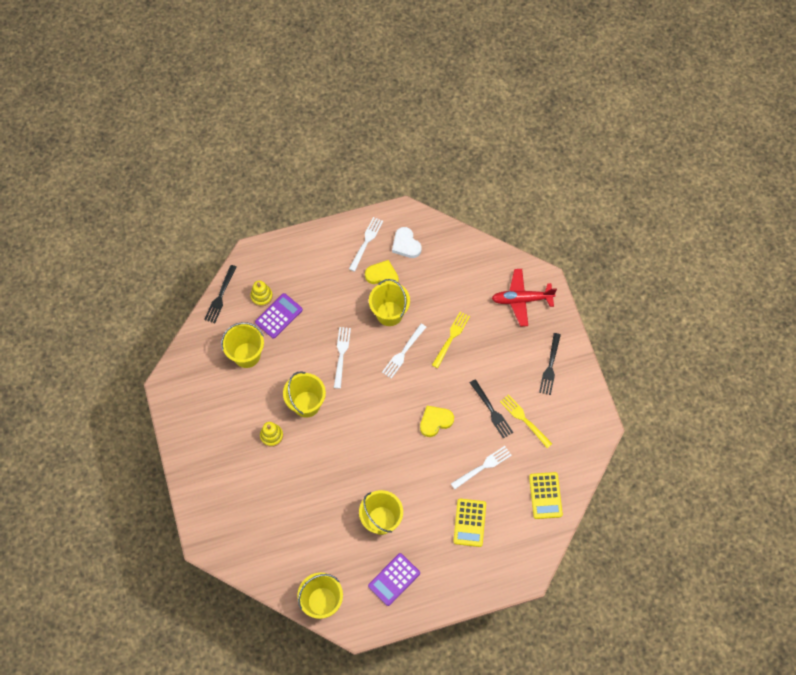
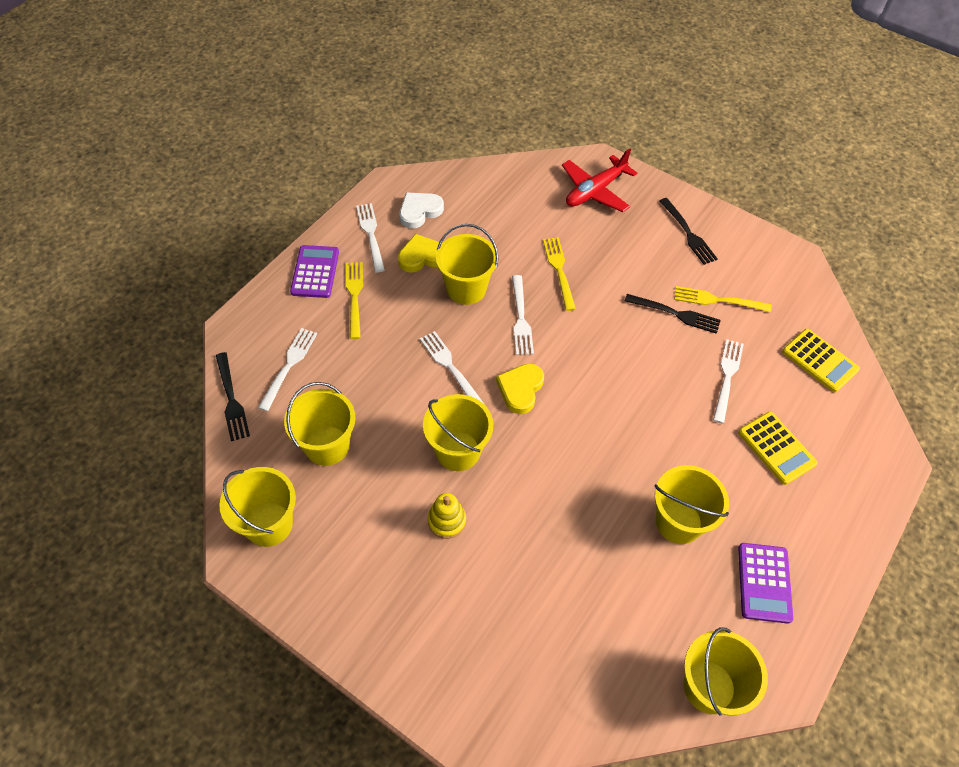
camera: 40 degrees left, 10 degrees down
yellow stacking toy [250,281,273,306] -> white fork [258,328,317,411]
purple calculator [255,293,303,339] -> purple calculator moved to [290,245,339,298]
white heart [392,227,422,258] -> white heart turned 120 degrees clockwise [400,192,444,229]
yellow heart [420,406,454,437] -> yellow heart moved to [496,364,544,414]
none -> yellow bucket [219,467,296,547]
none -> yellow fork [346,262,363,339]

